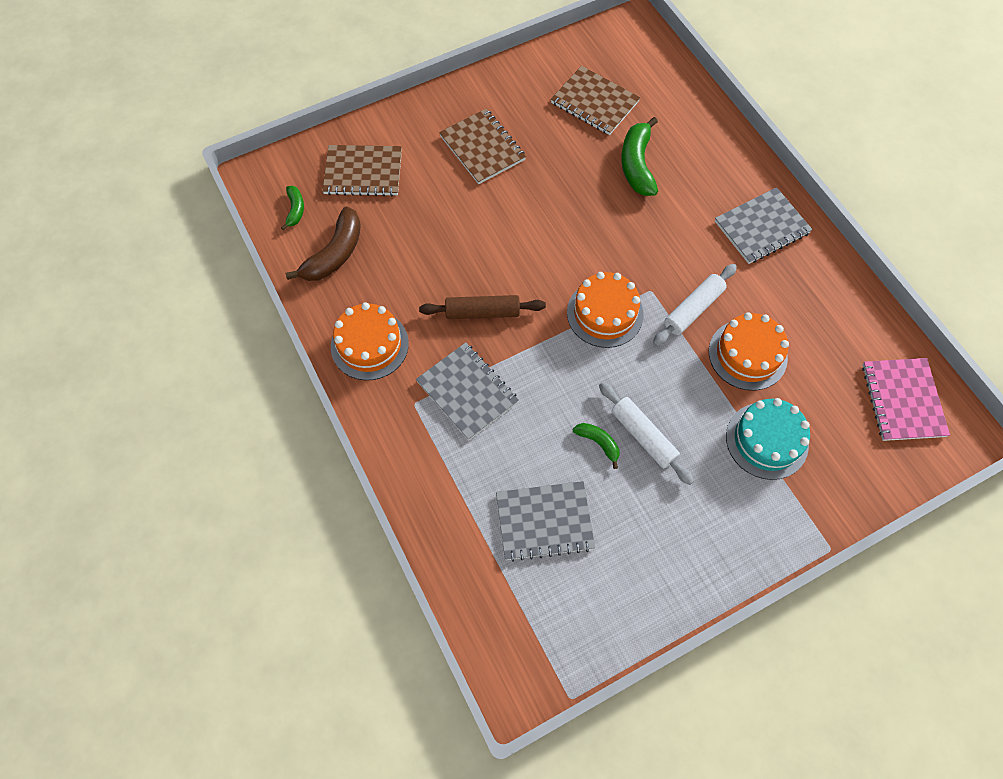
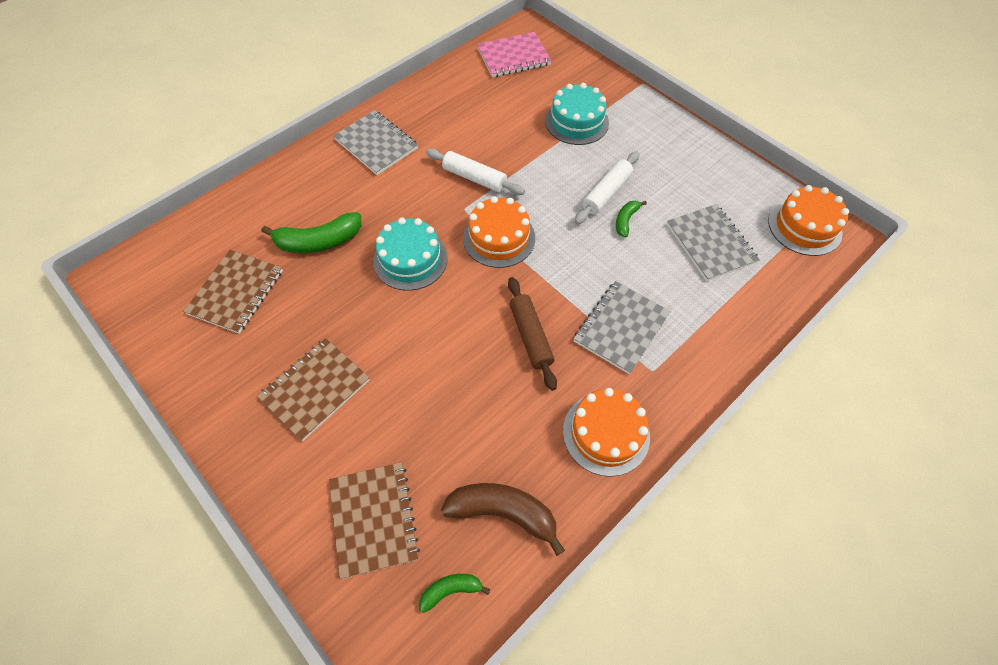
camera: 105 degrees left, 5 degrees down
orange cake [709,312,789,391] -> orange cake moved to [768,185,849,256]
none -> turquoise cake [373,218,448,291]

